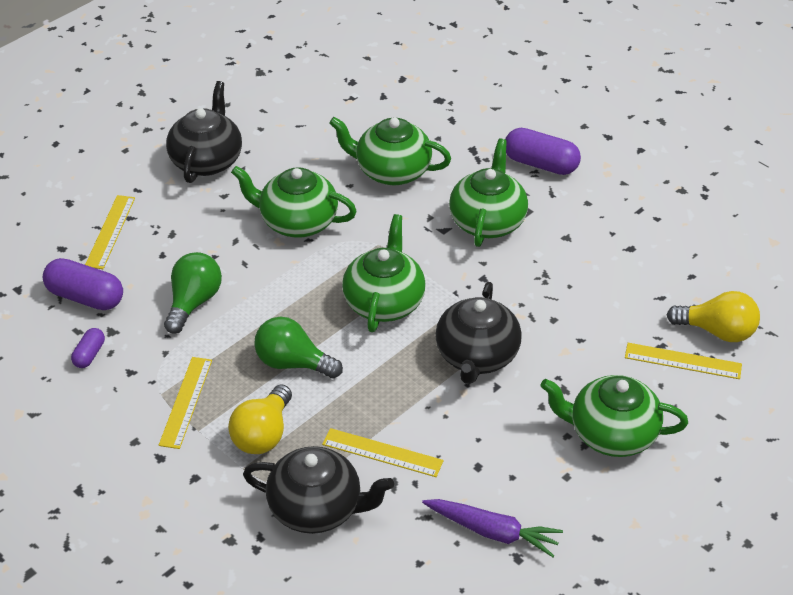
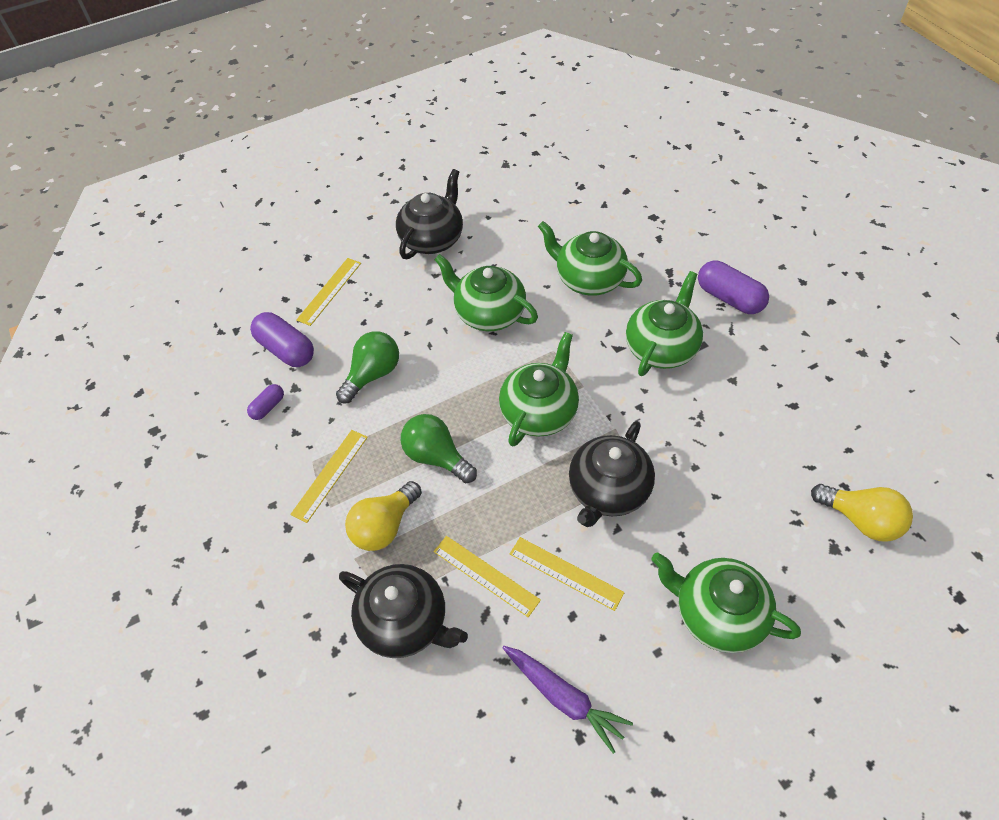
camera: 20 degrees right, 10 degrees up
yellow ruler [625,343,742,379] -> yellow ruler moved to [510,537,625,611]

